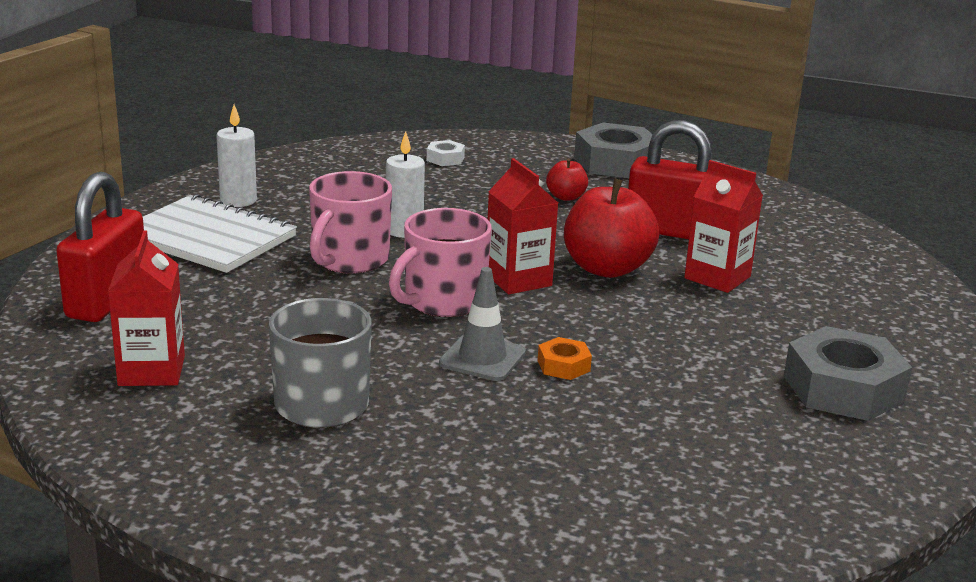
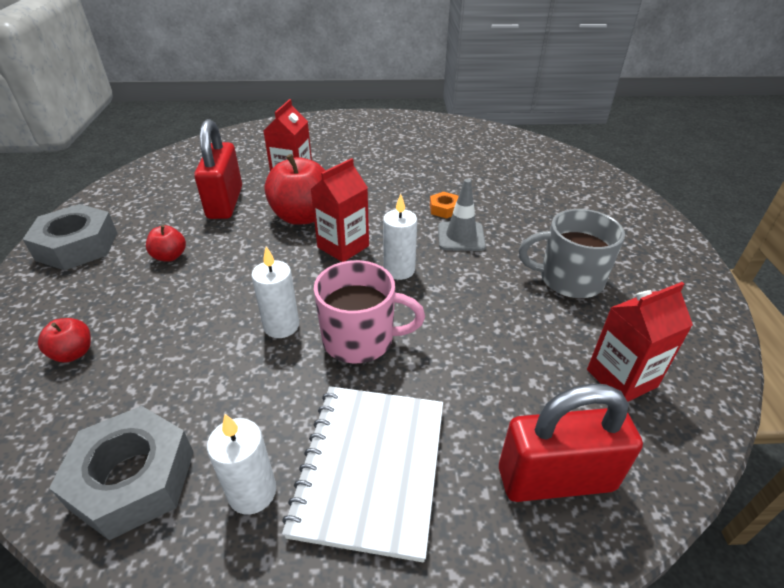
camera: 110 degrees left, 15 degrees up
pink mug [389,208,492,317] -> white candle [383,194,417,280]
white nut [427,140,465,166] -> red apple [38,318,91,363]
grey nut [784,326,912,421] -> grey nut moved to [49,406,194,540]

